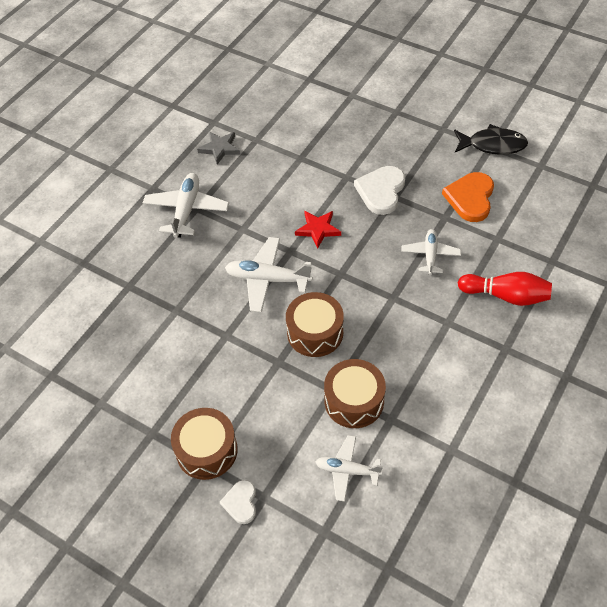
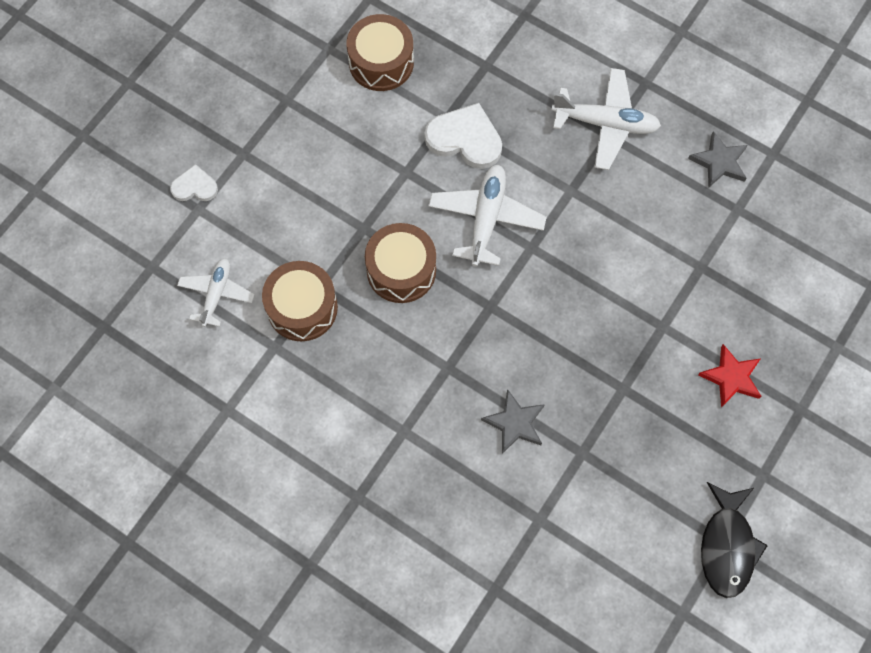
camera: 90 degrees right, 15 degrees up
brown drum [171,408,238,480] -> brown drum moved to [346,14,414,91]
red star [295,211,341,248] -> red star moved to [698,344,762,408]
white heart [354,166,405,215] -> white heart moved to [424,103,502,169]
white plane [401,229,461,275] -> grey star [481,389,545,454]
orange heart [442,172,494,222] -> none
red bowling pin [458,272,552,306] -> none

